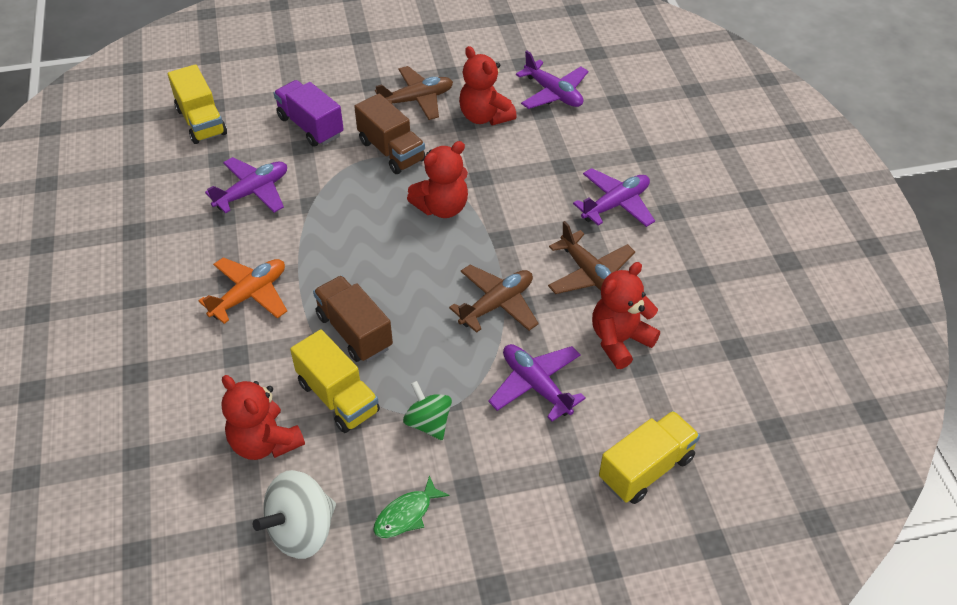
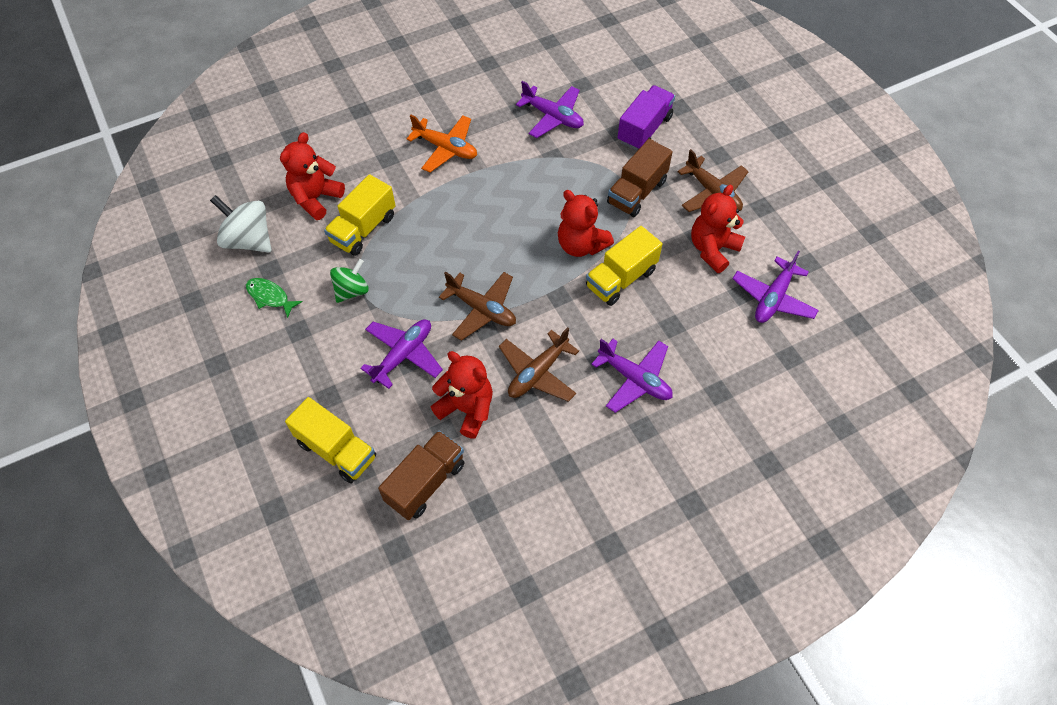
camera: 75 degrees right, 10 degrees up
yellow truck [168,64,227,144] -> yellow truck moved to [586,226,662,306]
brown truck [313,276,393,362] -> brown truck moved to [378,430,465,520]

